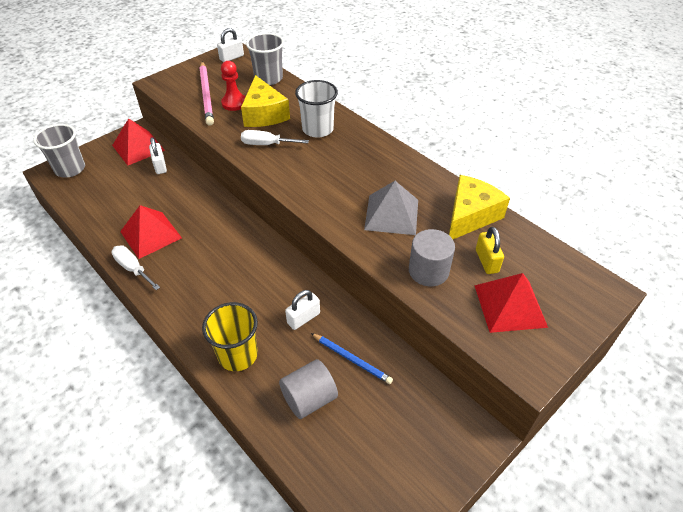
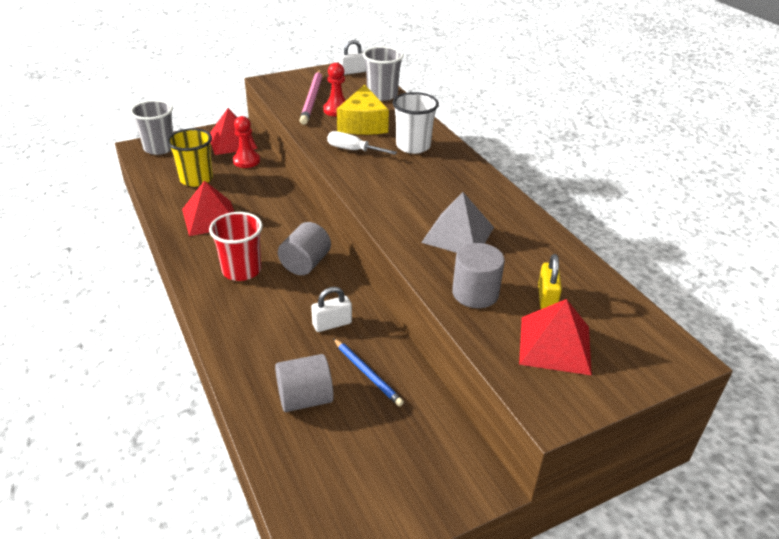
camera: 15 degrees right, 10 degrees down
white screwdriver [111,245,160,290] -> none
white padlock [149,137,167,174] -> red pawn [233,116,260,168]
yellow cup [202,302,258,371] -> yellow cup moved to [167,128,213,187]
yellow cheese [449,175,510,239] -> none
none -> red cup [209,212,263,281]
none -> grey cylinder [278,222,331,276]

